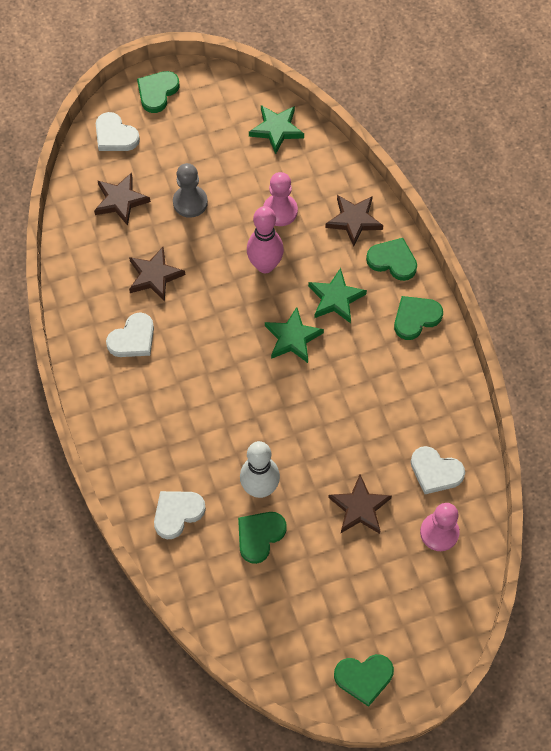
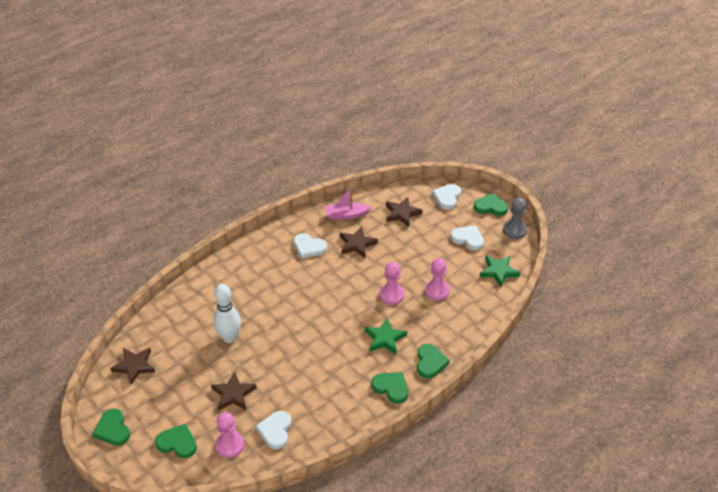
camera: 70 degrees right, 20 degrees down
white heart [154,491,206,539] -> white heart moved to [450,225,484,250]
grey pawn [173,163,208,218] -> grey pawn moved to [503,198,527,239]
green heart [238,512,287,564] -> green heart moved to [155,424,197,458]
pink bowling pin [247,206,284,273] -> pink pawn [379,262,404,305]
green star [265,307,324,363] -> none
brown star [325,195,383,247] -> brown star moved to [110,348,155,385]
none -> pink boat [325,186,371,219]

